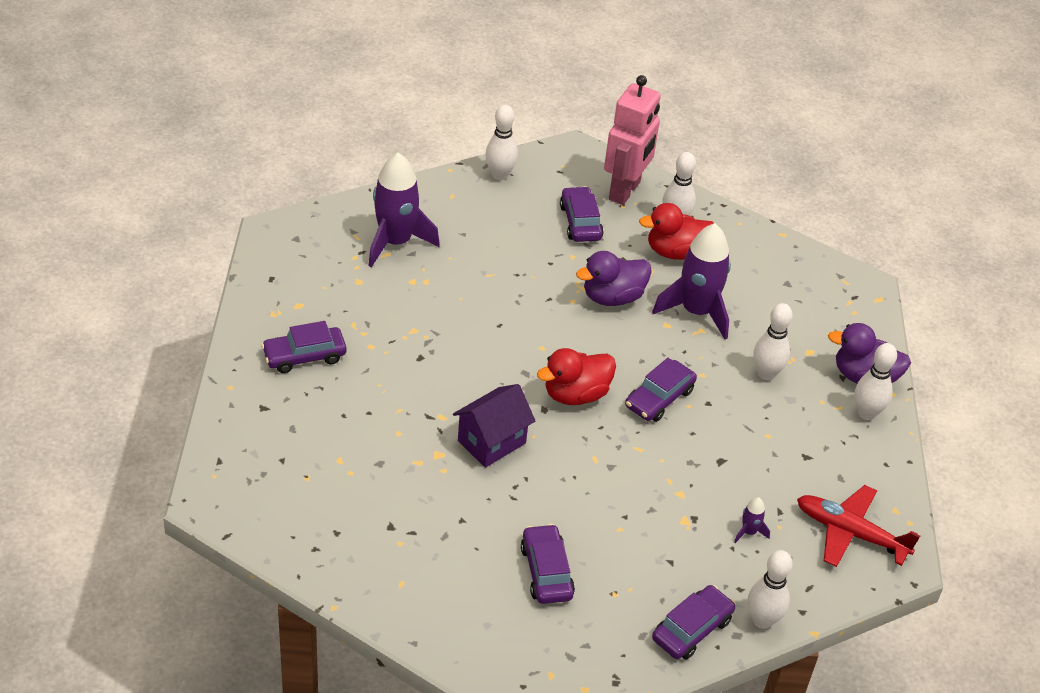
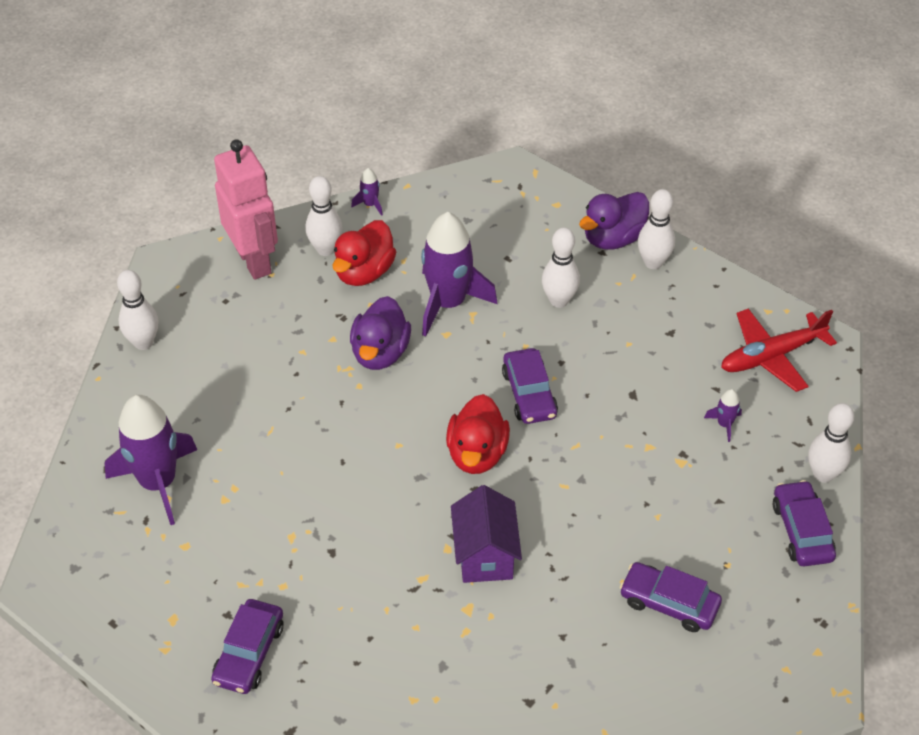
camera: 50 degrees left, 5 degrees up
purple car [560,186,604,242] -> none
none -> purple rocket [351,168,383,216]

